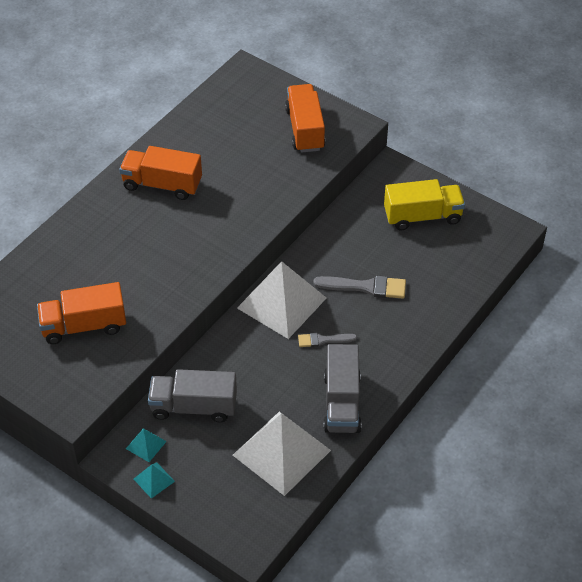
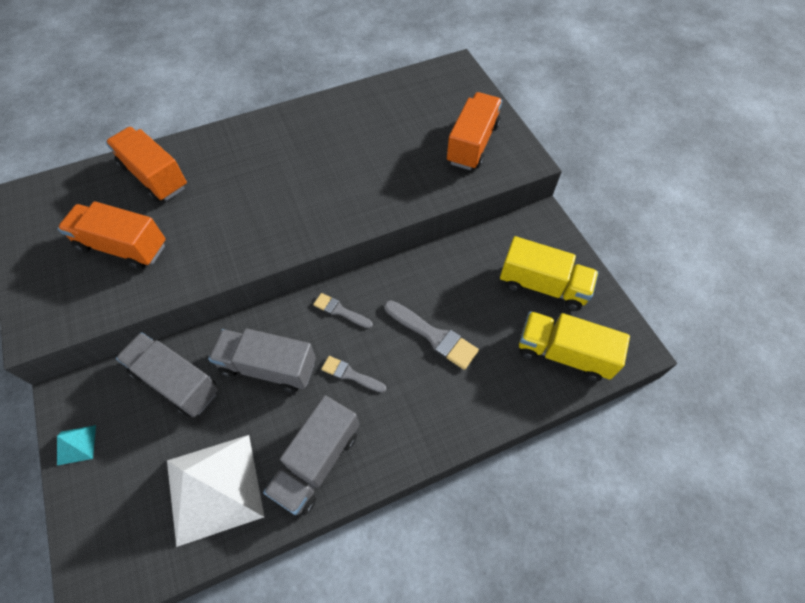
camera: 30 degrees right, 10 degrees up
orange truck [119,146,202,200] -> orange truck moved to [106,127,187,202]
turquoise pyramid [126,428,167,462] -> none
white pyramid [237,261,326,339] -> grey brush [313,293,373,328]
none -> grey truck [208,328,316,392]
none -> yellow truck [519,311,630,381]

